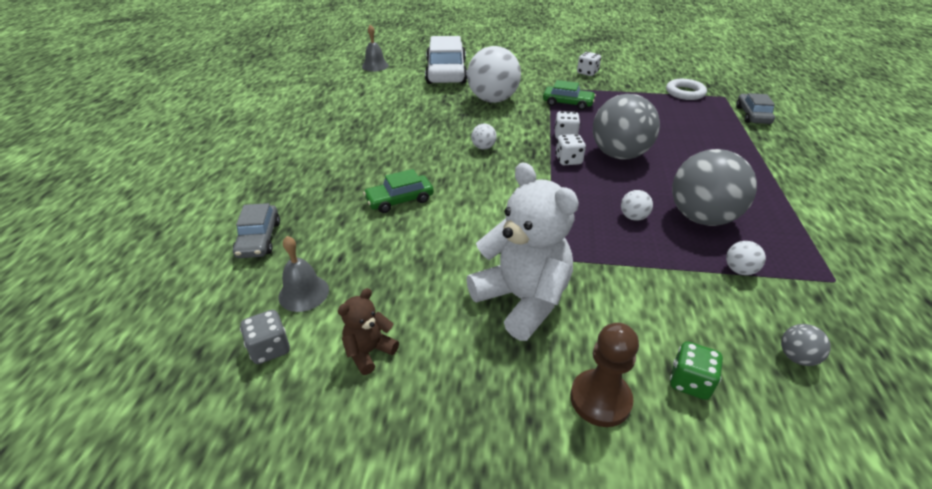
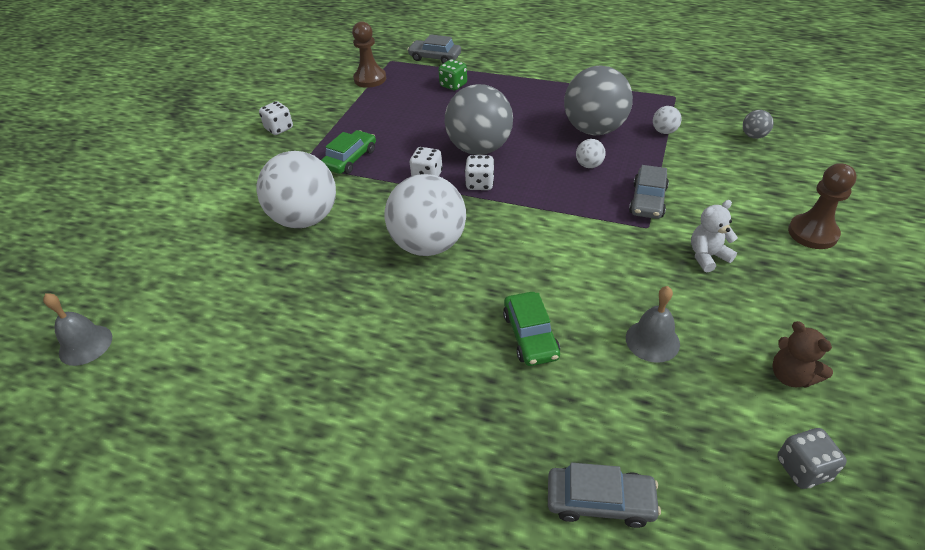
camera: 75 degrees left, 5 degrees up
grey bell [278,236,329,312] -> grey bell moved to [626,286,680,363]
white car [425,36,467,84] -> none
white teddy bear [466,162,579,341] -> white teddy bear [691,200,738,272], size x0.48
white ball [471,124,497,149] -> white ball [385,174,466,256], size x2.42
white ring [666,79,707,100] -> brown pawn [352,21,386,88]
green dice [670,342,723,400] -> green dice moved to [438,59,467,90]
none -> grey car [629,165,669,219]

